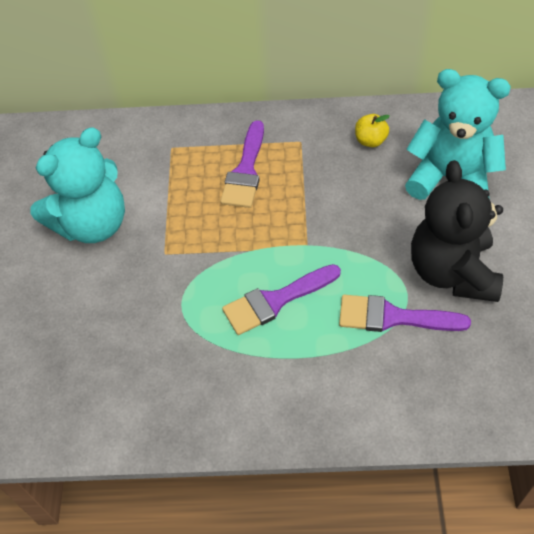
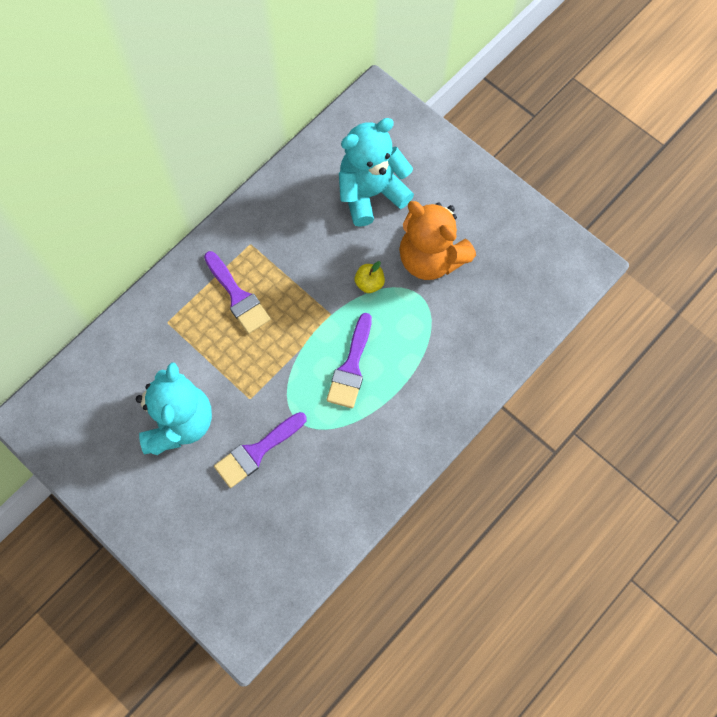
camera: 50 degrees left, 15 degrees up
purple brush [339,295,471,332] -> purple brush moved to [214,412,307,488]
yellow apple [355,114,390,147] -> yellow apple moved to [355,261,385,293]
black teddy bear [411,160,503,302] -> orange teddy bear [399,201,476,280]

